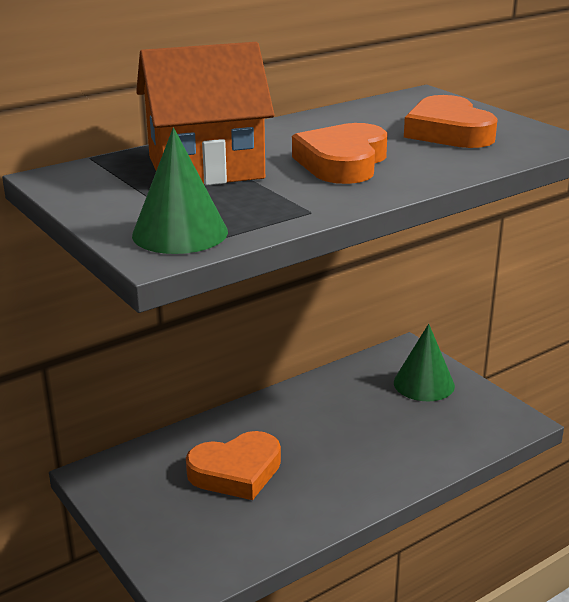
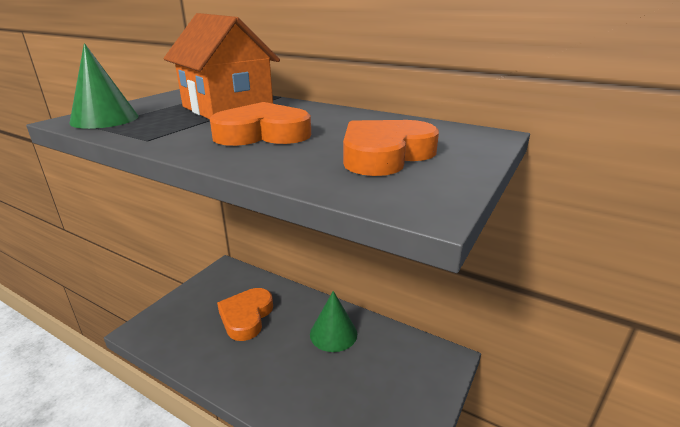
camera: 65 degrees right, 0 degrees up
orange heart [186,431,281,500] -> orange heart turned 60 degrees clockwise [217,288,273,341]
green cone [394,324,455,402] -> green cone moved to [310,291,357,352]

